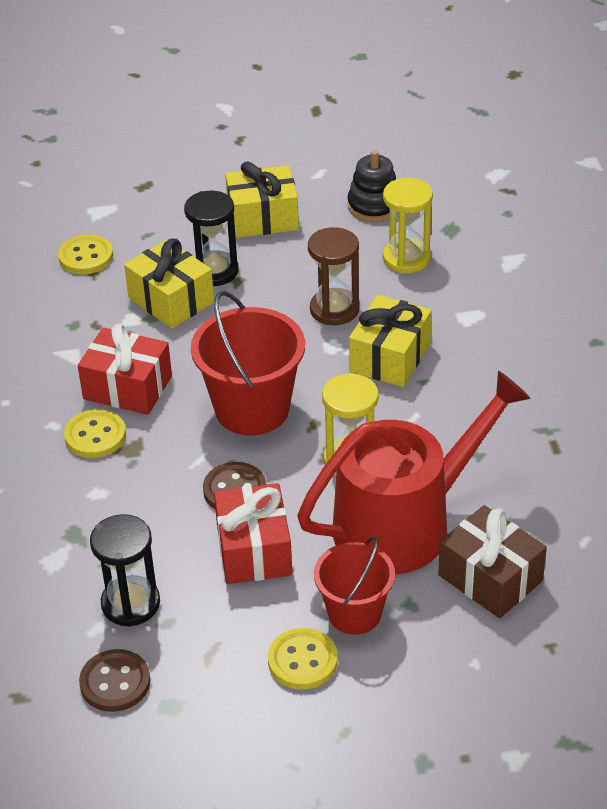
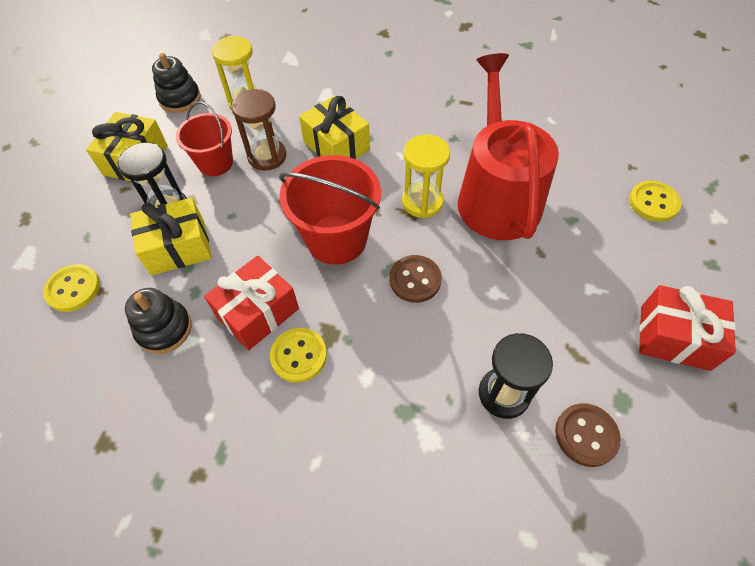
camera: 65 degrees left, 15 degrees up
red gift [214,483,293,584] -> red gift moved to [639,285,736,371]
yellow button [268,628,338,689] -> yellow button moved to [629,181,681,222]
red bucket [314,536,395,635] -> red bucket moved to [176,102,233,176]
brown gift [438,505,547,618] -> none
none -> black stacking toy [125,288,192,354]

